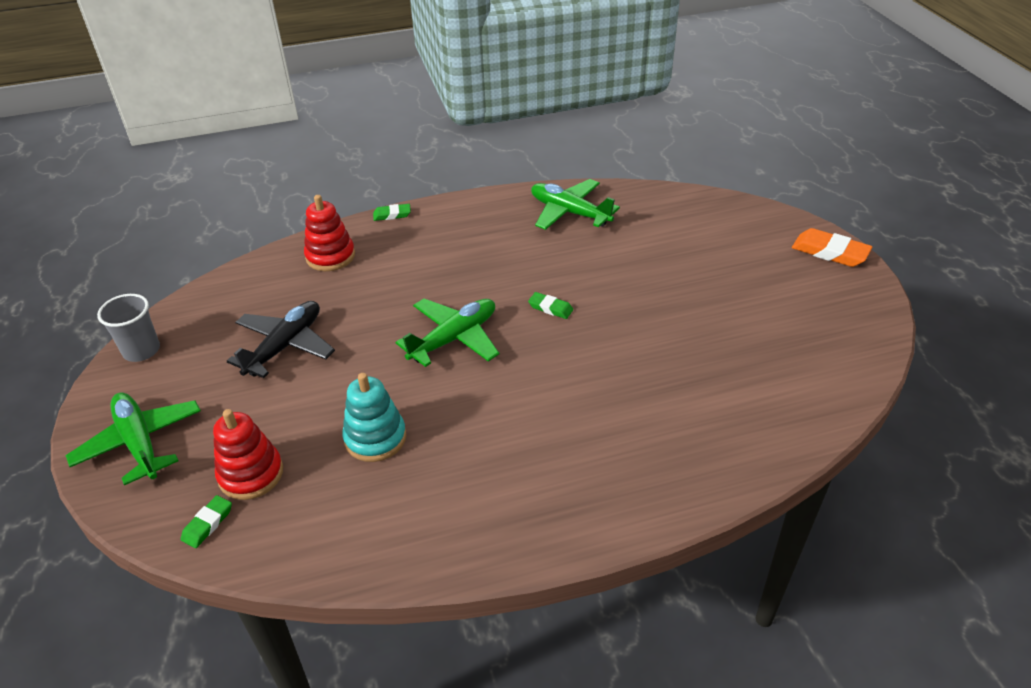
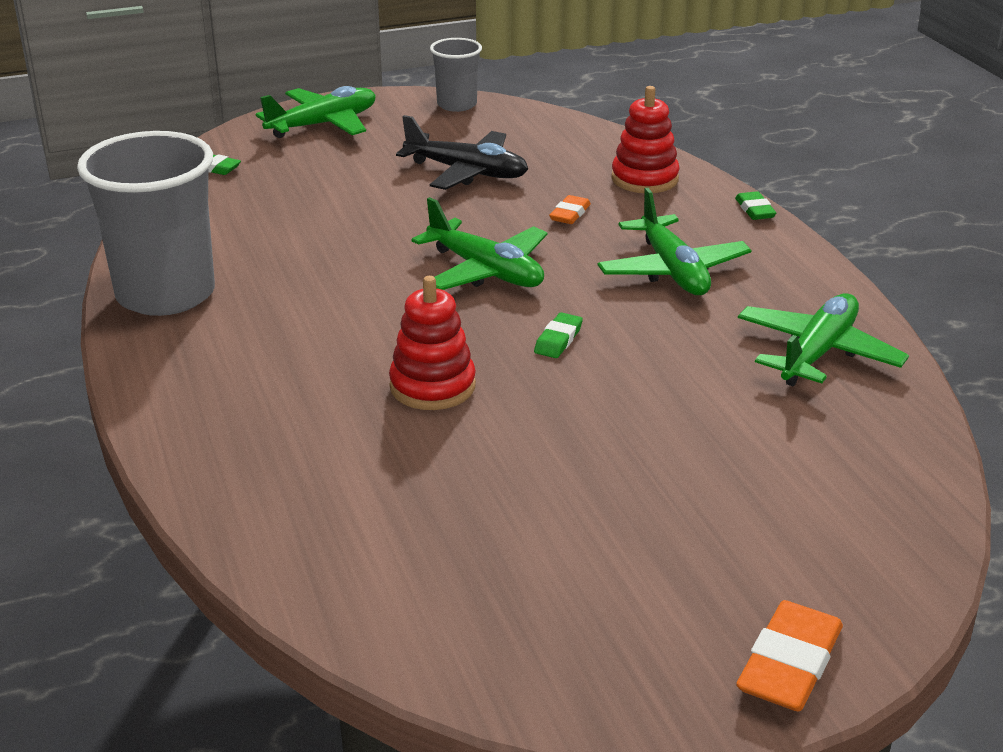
camera: 85 degrees right, 10 degrees down
red stacking toy [213,409,283,500] -> red stacking toy moved to [389,276,476,410]
turquoise stacking toy [342,373,406,462] -> none
none -> grey cup [77,131,215,316]
none -> orange eraser [549,195,591,224]
none -> green plane [598,188,751,295]

